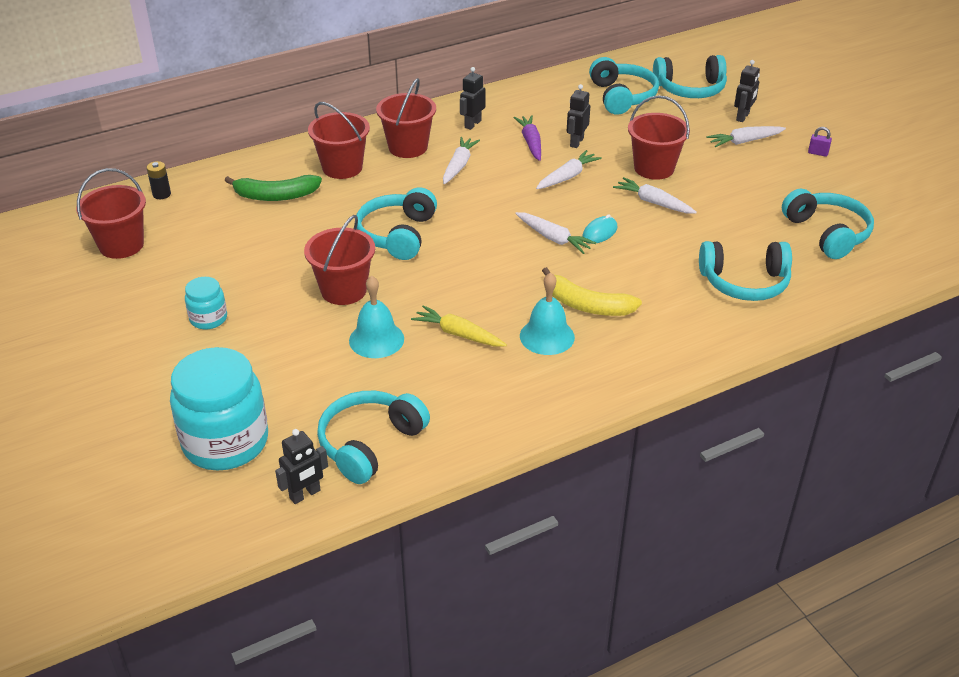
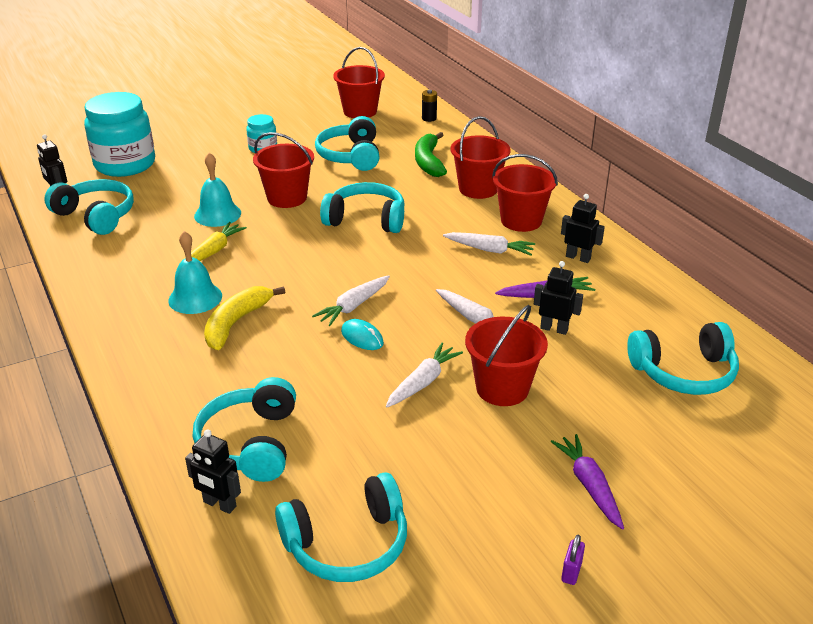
camera: 90 degrees right, 5 degrees down
turquoise headphones [653,55,727,98] -> turquoise headphones moved to [315,116,379,171]
white carrot [707,126,786,147] -> purple carrot [551,434,624,530]
black robot [734,60,760,122] -> black robot moved to [185,430,241,514]

